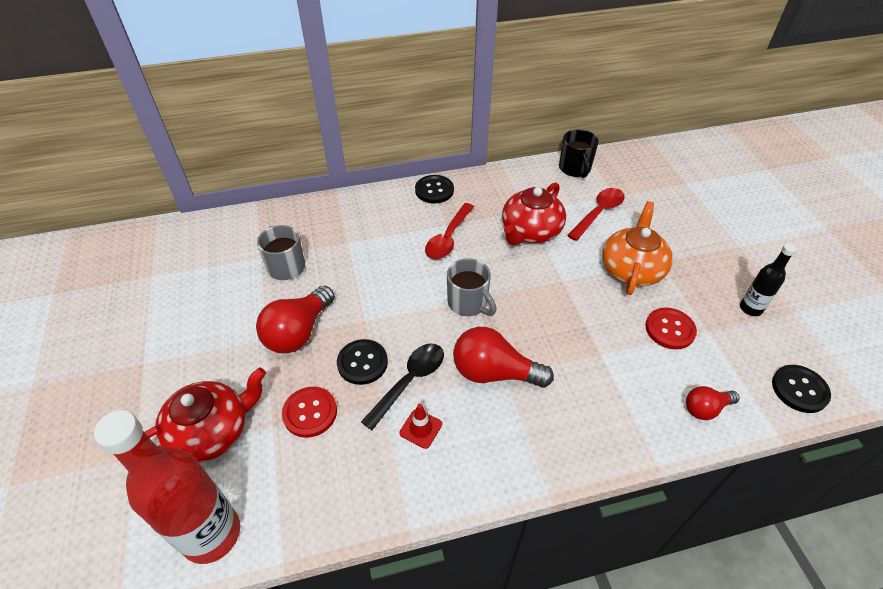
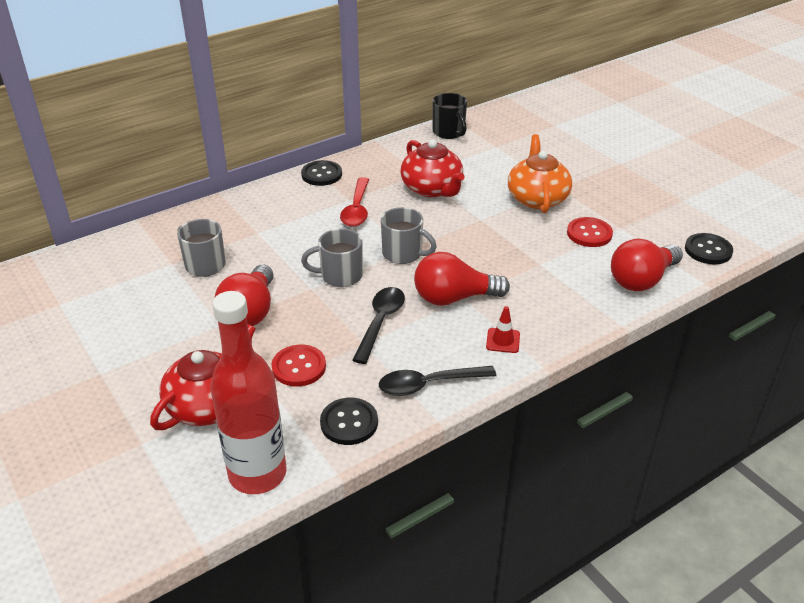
camera: 20 degrees left, 10 degrees down
black button [337,339,388,385] -> black button moved to [320,398,378,445]
red traffic cone [399,404,442,449] -> red traffic cone moved to [486,306,520,353]
red teapot [502,182,566,245] -> red teapot turned 45 degrees counterclockwise [400,139,465,197]
red spoon [567,188,625,241] -> none
red light bulb [686,386,739,420] -> red light bulb [611,239,683,291], size x1.75
black bottle [740,243,797,316] -> none
none -> grey mug [301,229,363,287]
none -> black spoon [379,366,496,396]

